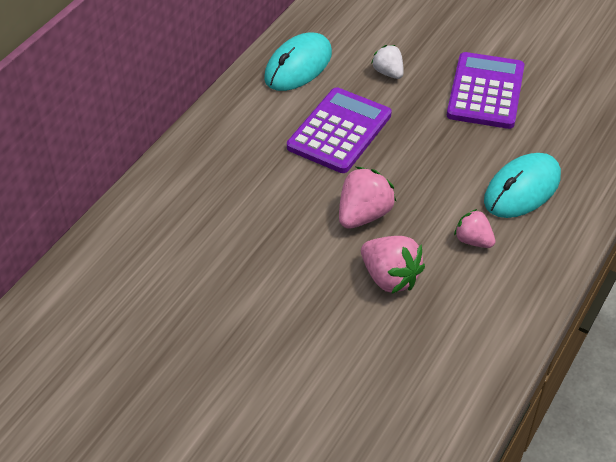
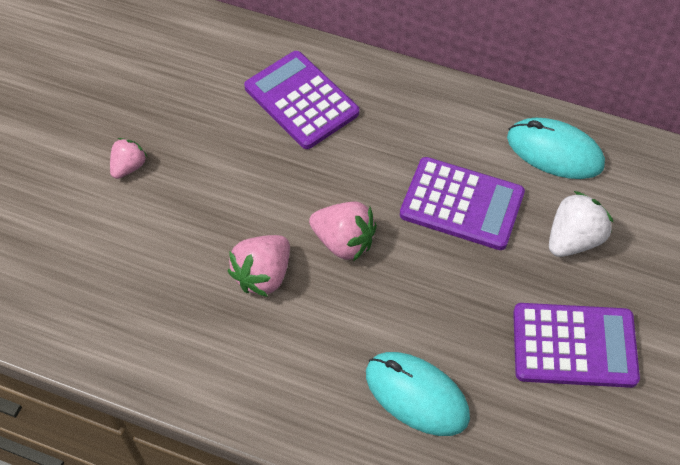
camera: 80 degrees right, 10 degrees up
white strawberry [371,45,404,79] -> white strawberry [549,191,613,257], size x1.57
pink strawberry [454,209,495,248] -> pink strawberry moved to [110,138,147,179]
none -> purple calculator [244,51,359,149]

